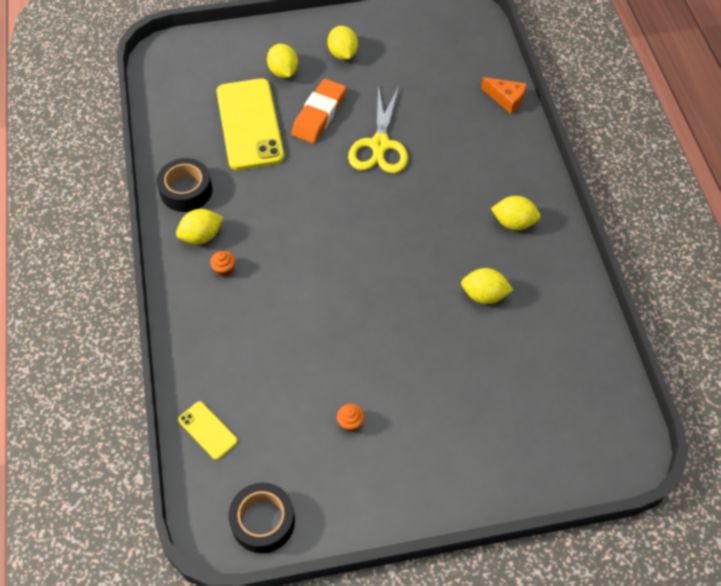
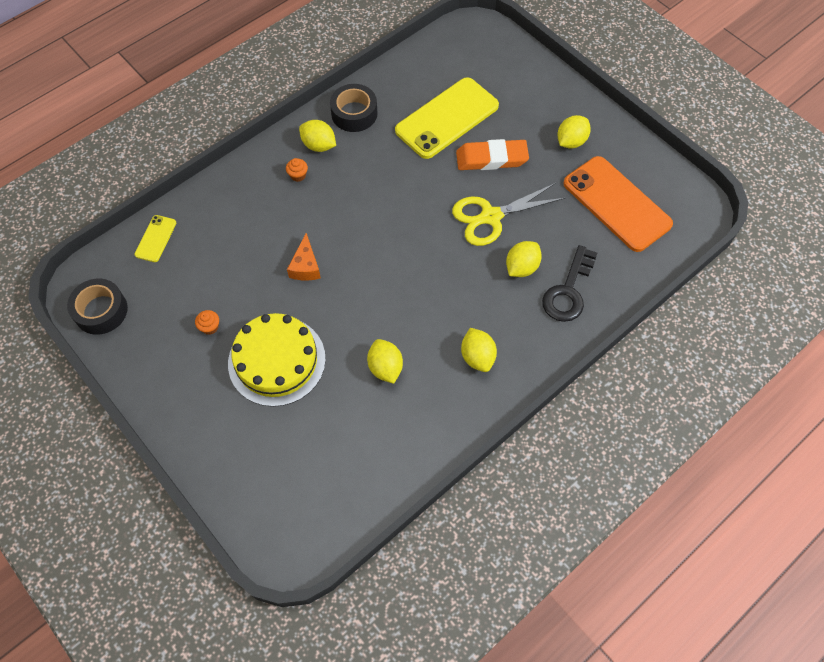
camera: 60 degrees right, 5 degrees up
yellow lemon [267,44,298,78] -> yellow lemon moved to [506,241,542,277]
orange cheese [481,77,527,114] -> orange cheese moved to [287,233,321,280]
none -> yellow cake [228,313,326,407]
none -> black key [542,245,597,322]
none -> orange phone [563,156,673,252]

